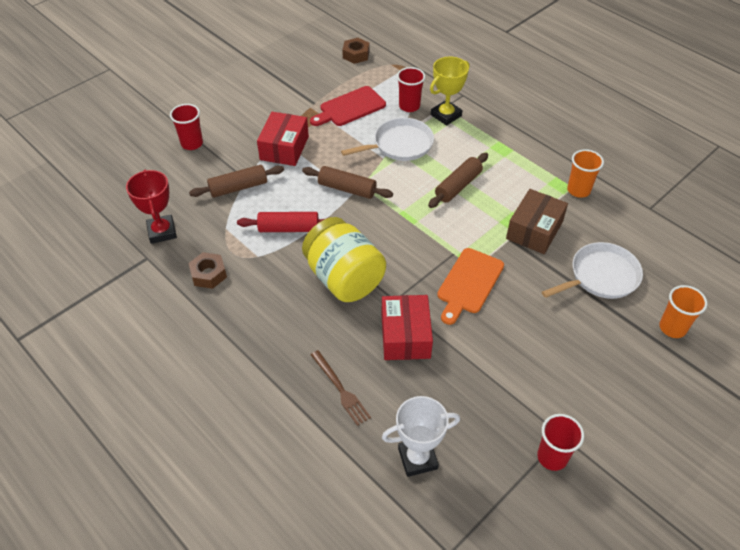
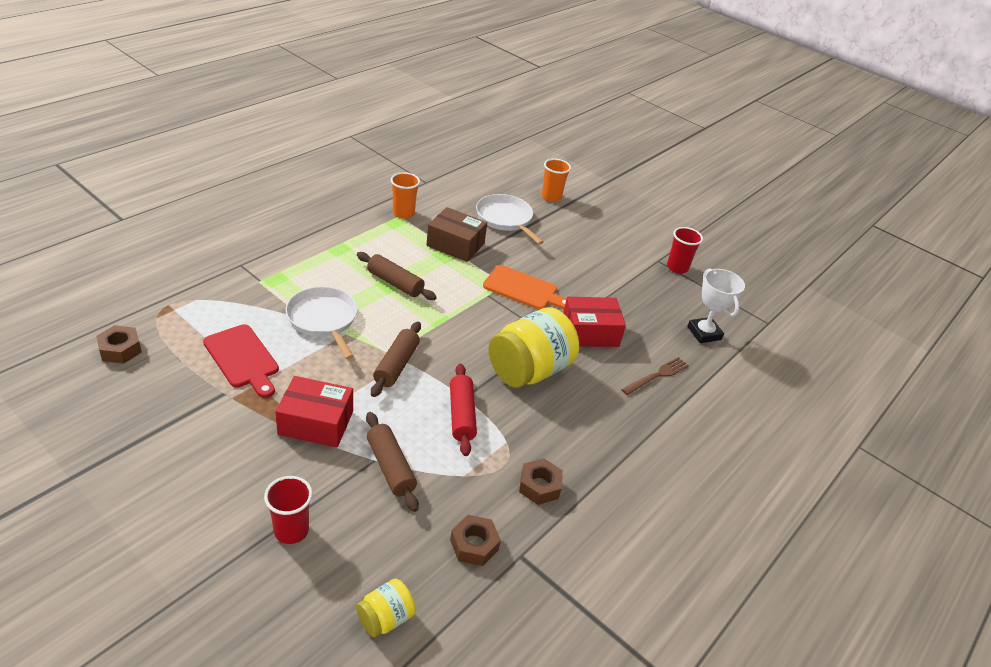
camera: 100 degrees left, 10 degrees down
red trophy [126,170,177,244] -> brown nut [450,515,501,566]
red cup [397,67,425,112] -> none
yellow trophy [430,57,469,126] -> none
none -> yellow jar [356,579,416,638]

